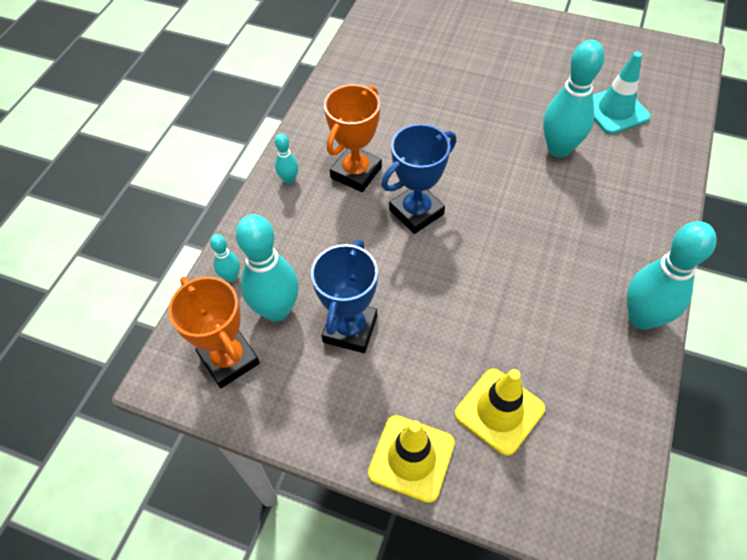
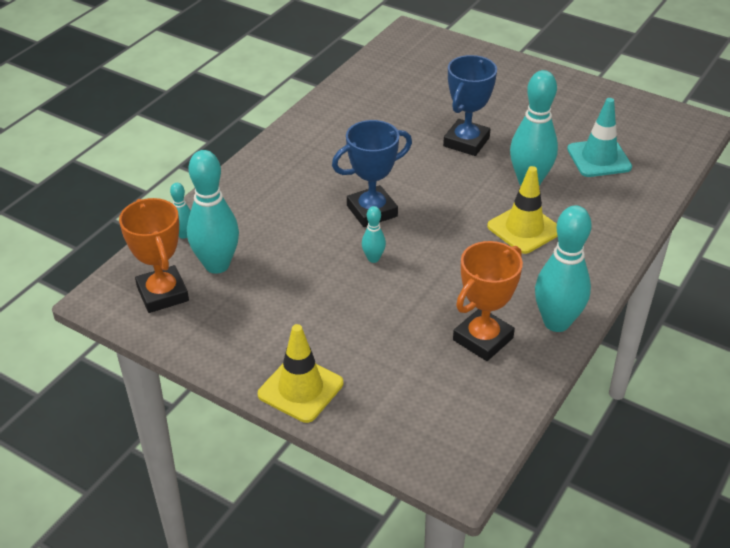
camera: 10 degrees right, 15 degrees down
turquoise bowling pin [275,133,298,184] -> turquoise bowling pin moved to [362,206,386,263]
blue trophy [311,239,378,353] -> blue trophy moved to [443,55,497,156]
orange trophy [324,84,382,192] -> orange trophy moved to [453,241,523,361]
yellow traffic cone [455,369,545,456] -> yellow traffic cone moved to [487,166,558,254]

